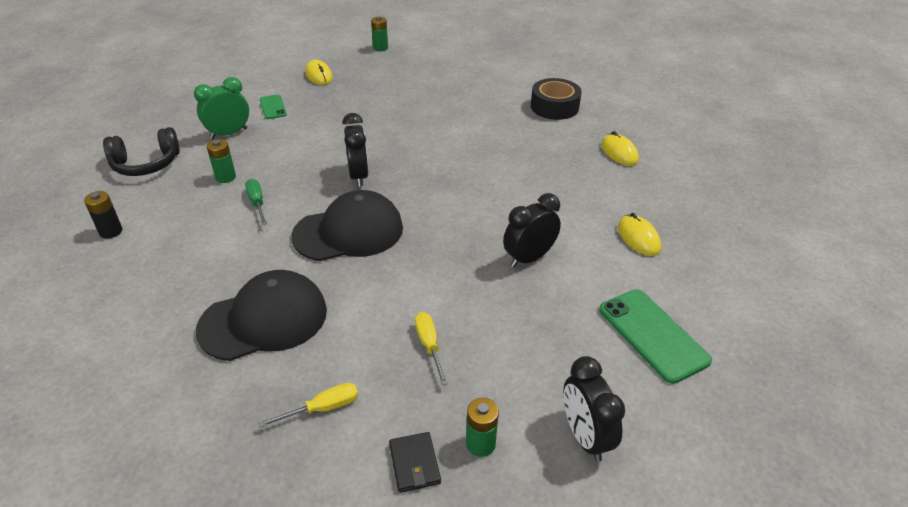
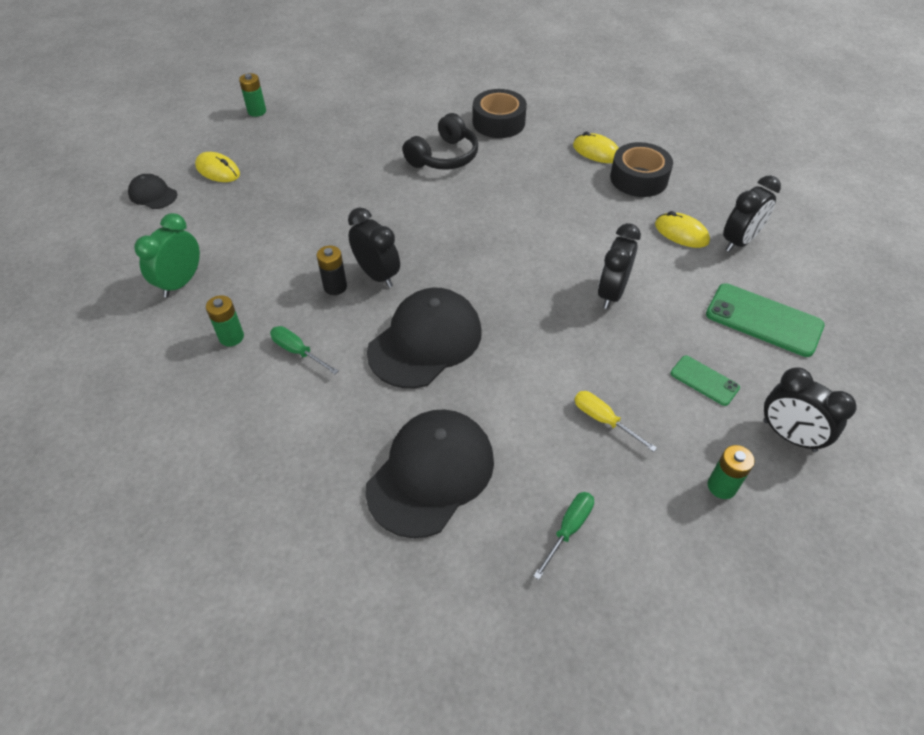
camera: 30 degrees left, 10 degrees up
black battery [84,191,122,238] -> black battery moved to [317,246,347,295]
black headphones [103,127,180,176] -> black headphones moved to [402,113,478,170]
yellow screwdriver [258,383,358,428] -> green screwdriver [533,492,594,580]
green phone [260,94,287,119] -> green phone moved to [671,355,740,406]
black wallet [389,432,441,493] -> none
none -> black cap [128,174,177,209]
none -> black tape [610,142,673,197]
none -> black clock [723,175,781,252]

